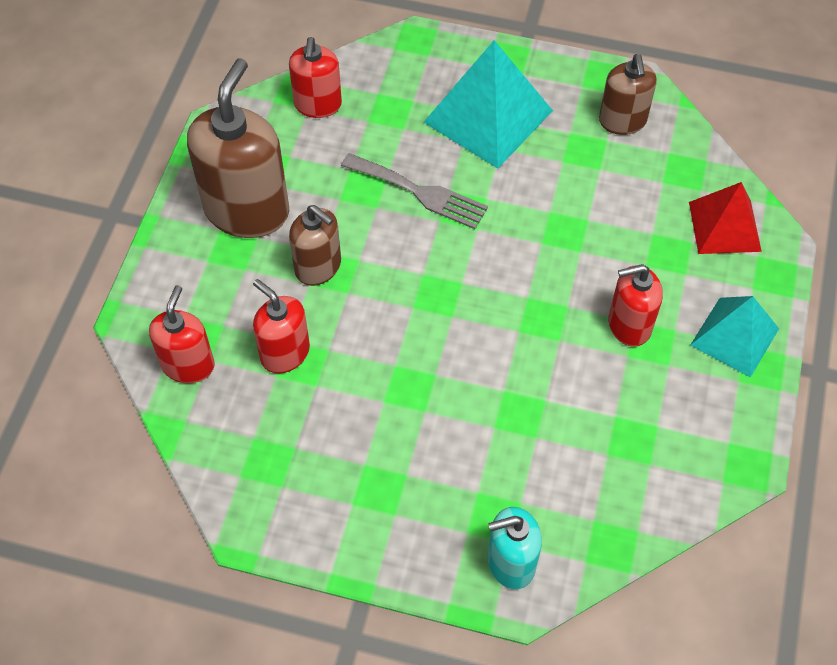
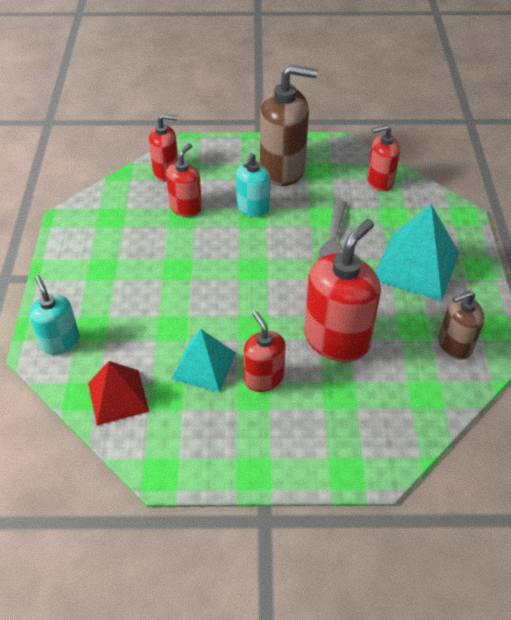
camera: 75 degrees right, 10 degrees down
brown soap dispenser [289,205,341,286] -> turquoise soap dispenser [236,153,270,217]
red pyramid [689,182,762,254] -> red pyramid moved to [88,361,149,425]
turquoise pyramid [690,296,779,378] -> turquoise pyramid moved to [172,329,236,392]
none -> red soap dispenser [304,219,381,362]

